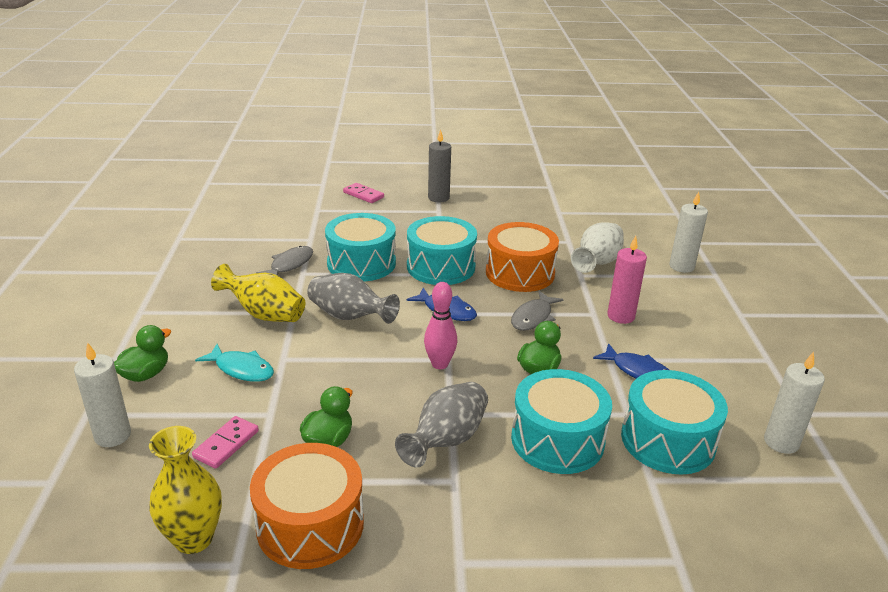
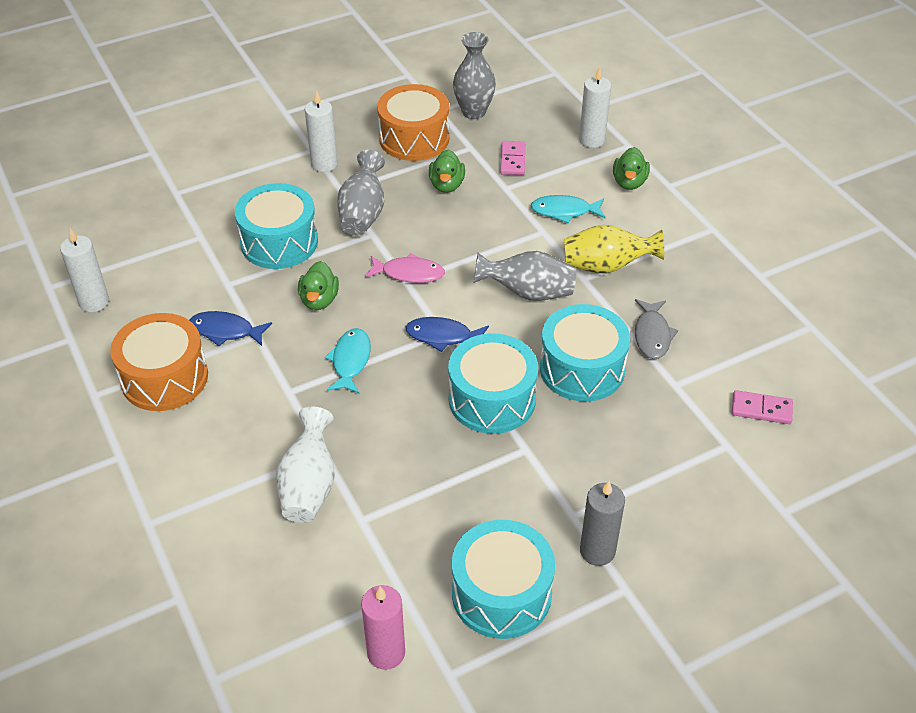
camera: 155 degrees right, 15 degrees up
yellow vase [149,426,222,554] -> grey vase [453,32,496,119]
pink domino [343,183,384,203] -> pink domino moved to [732,390,793,424]
pink bowling pin [424,282,457,369] -> pink fish [365,253,445,283]
orange drum [486,222,559,292] -> orange drum moved to [110,313,208,411]
grey fish [511,291,564,331] -> turquoise fish [325,328,371,394]
pink candle [607,236,647,324] -> pink candle moved to [361,585,405,670]
turquoise drum [621,370,728,475] -> turquoise drum moved to [452,520,555,639]
white candle [669,192,708,273] -> white candle moved to [305,90,338,172]

